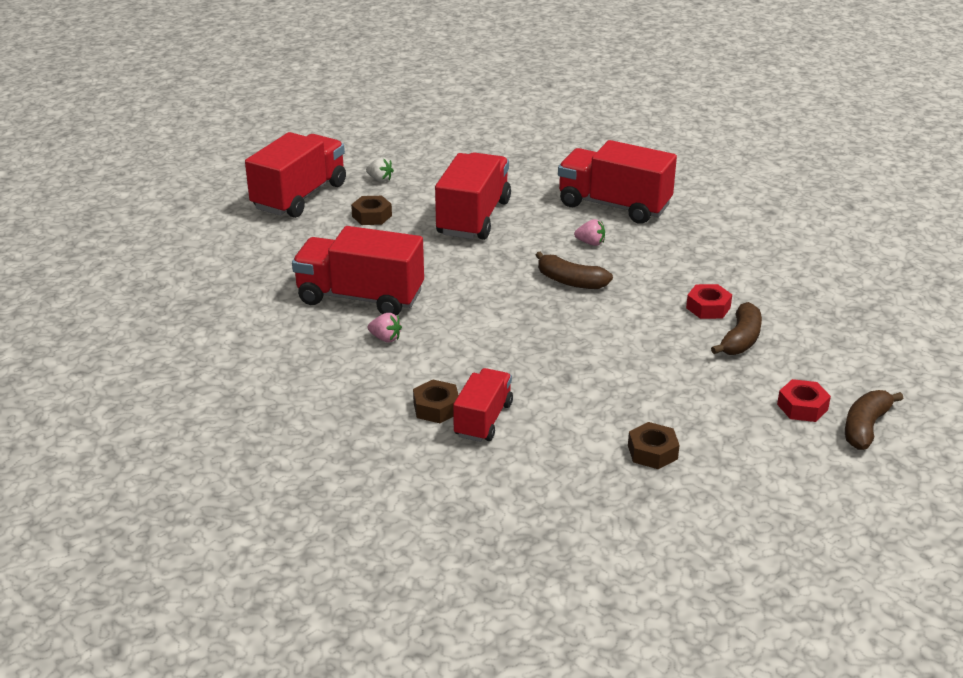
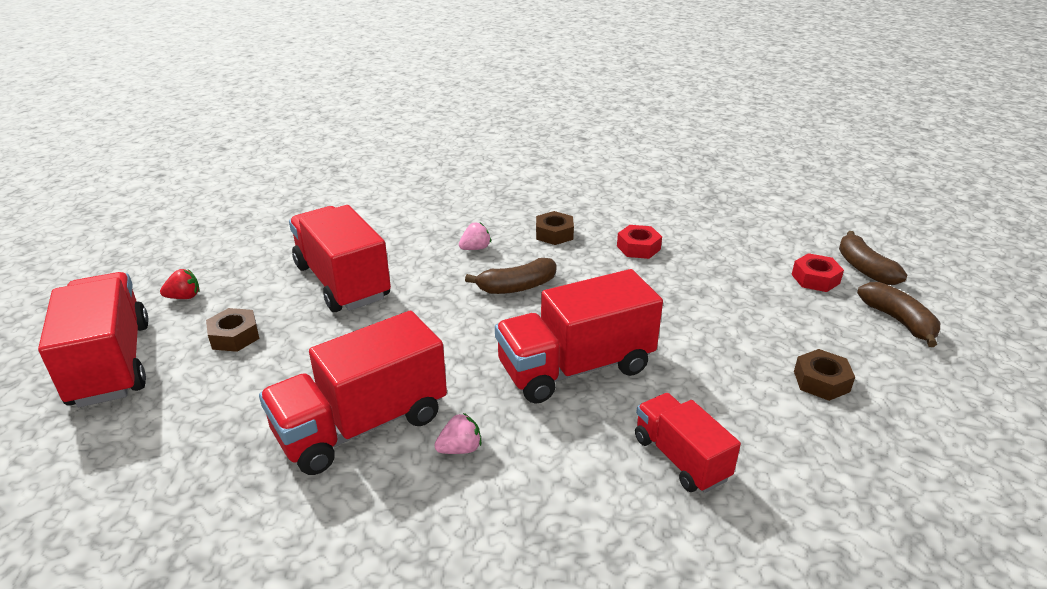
camera: 50 degrees left, 0 degrees up
white strawberry [366,157,394,182] -> red strawberry [160,269,200,299]
brown nut [413,380,459,423] -> brown nut moved to [536,211,574,245]
red truck [558,140,677,224] -> red truck moved to [495,269,663,404]
brown banana [711,302,762,355] -> brown banana moved to [857,282,940,347]

